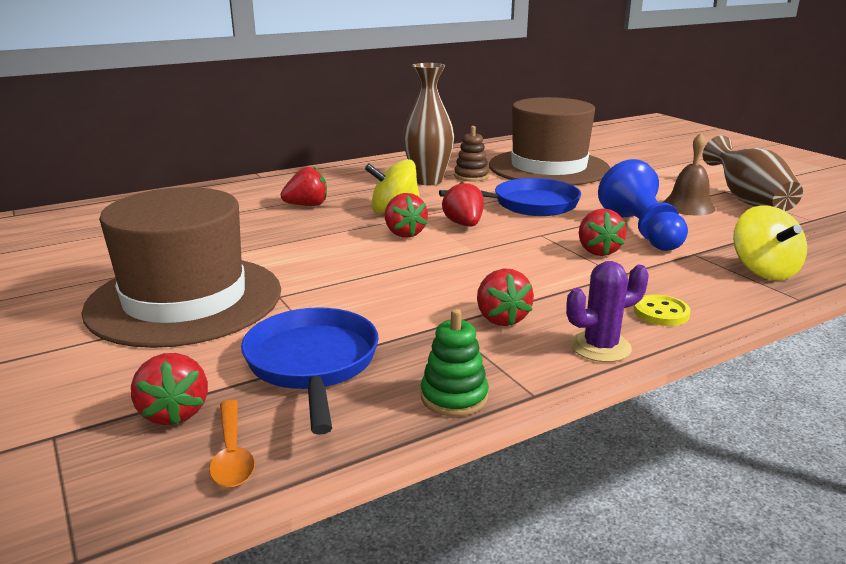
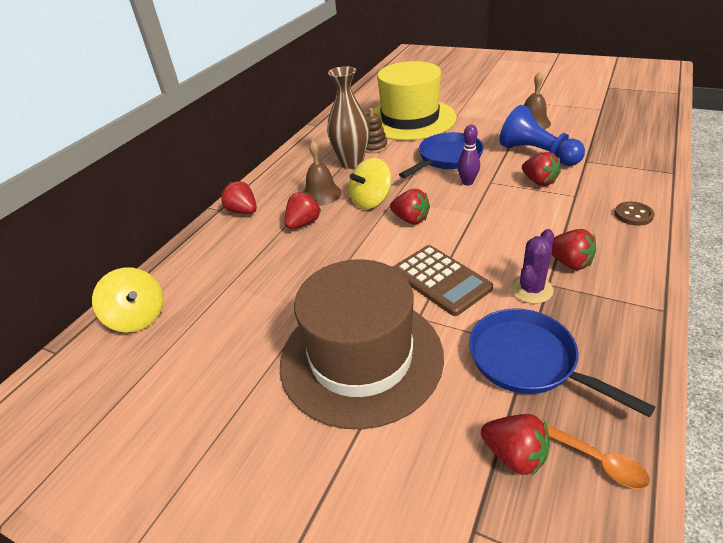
camera: 30 degrees left, 15 degrees up
green stacking toy [421,309,489,417] -> none
red strawberry [442,181,484,226] -> red strawberry moved to [221,181,257,214]
brown hat [489,97,610,185] -> yellow hat [368,61,457,140]
purple cactus [566,261,649,362] -> purple cactus moved to [510,229,554,304]
yellow button [634,294,690,326] -> brown button [614,202,655,226]
brown vase [703,136,803,211] -> none
yellow spinning top [733,205,807,280] -> yellow spinning top moved to [92,268,164,333]
none -> brown bell [304,140,342,206]
none -> brown calculator [393,245,493,316]
none -> purple bowling pin [457,125,480,186]

